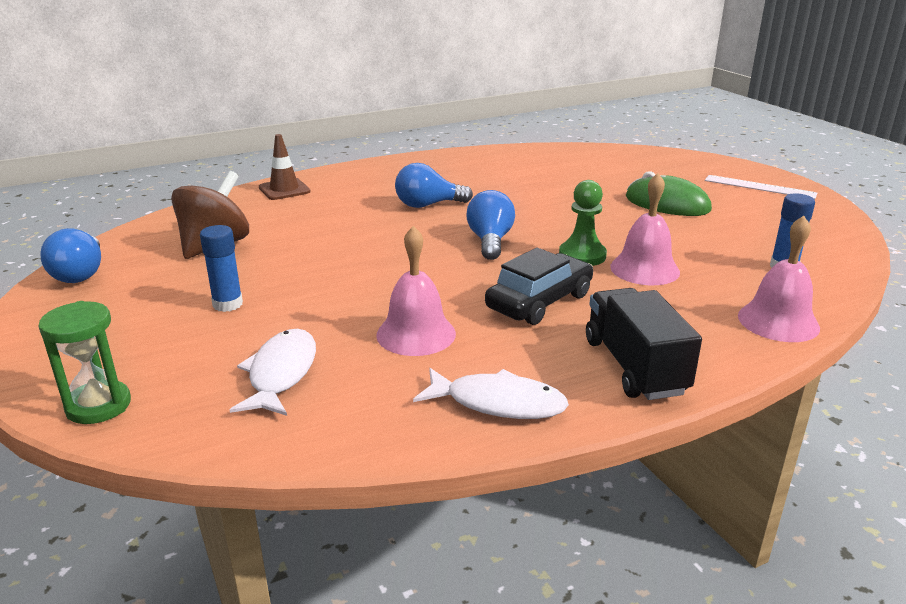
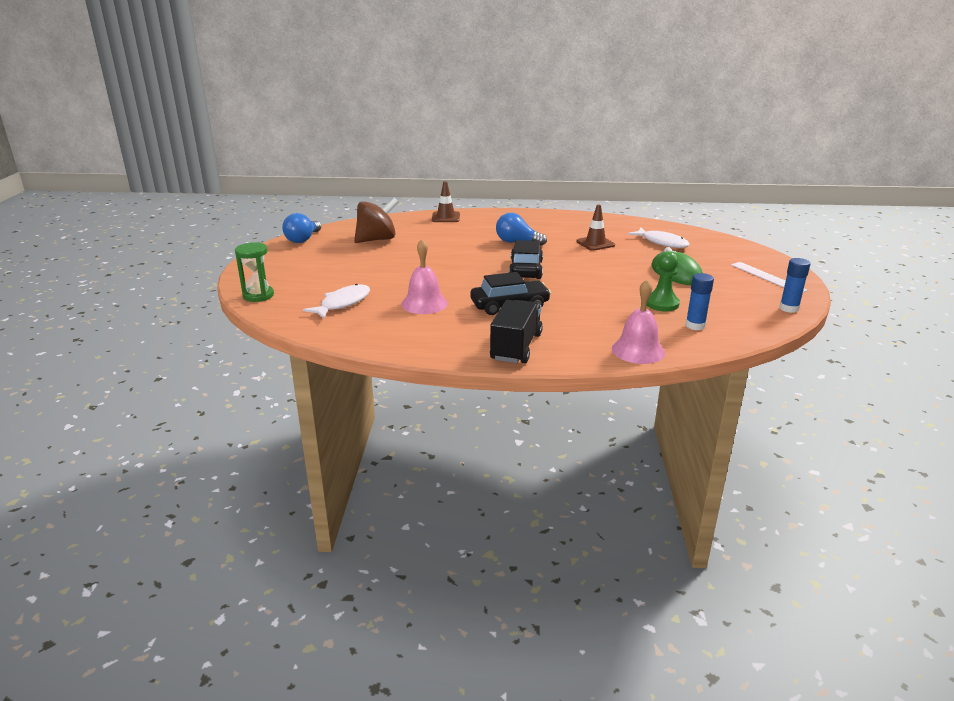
camera: 30 degrees right, 0 degrees up
blue glue stick [200,225,243,312] -> blue glue stick moved to [779,258,810,313]
white fish [413,368,569,419] -> white fish moved to [627,228,690,248]
blue light bulb [466,190,515,260] -> black car [509,240,543,279]
green pawn [559,180,607,266] -> green pawn moved to [647,251,680,311]
pink bell [610,173,680,285] -> none
none -> brown traffic cone [576,205,615,251]

